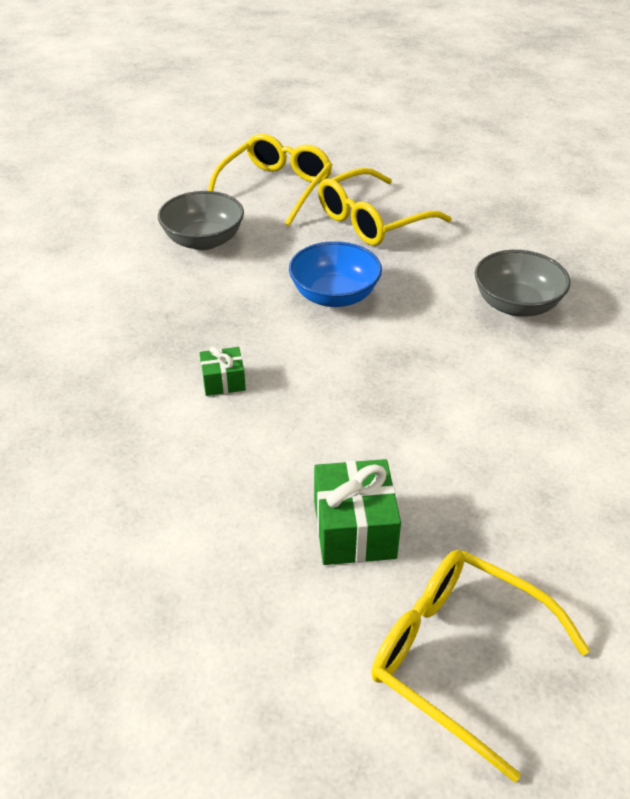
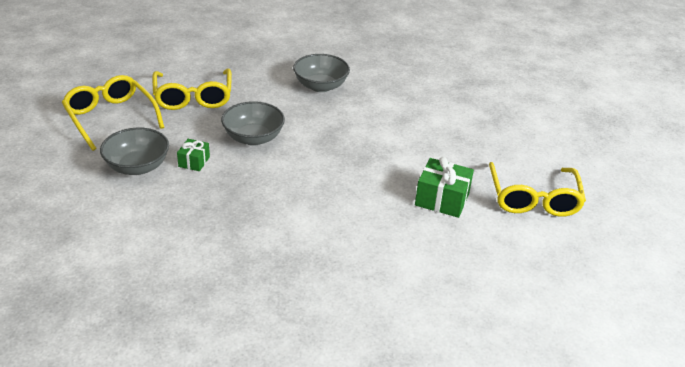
camera: 65 degrees left, 5 degrees down
green gift [199,347,246,396] -> green gift moved to [177,139,210,171]
blue bowl [289,241,382,307] -> grey bowl [221,101,285,146]
yellow glasses [371,550,590,783] -> yellow glasses turned 60 degrees counterclockwise [489,162,586,217]

